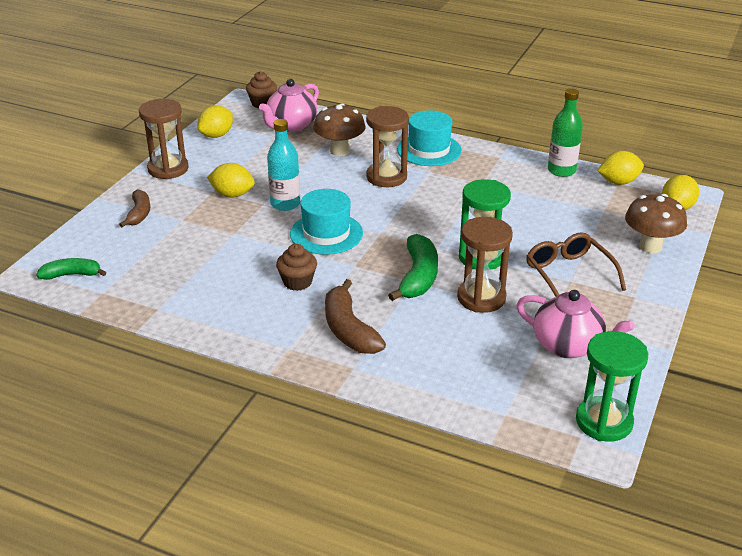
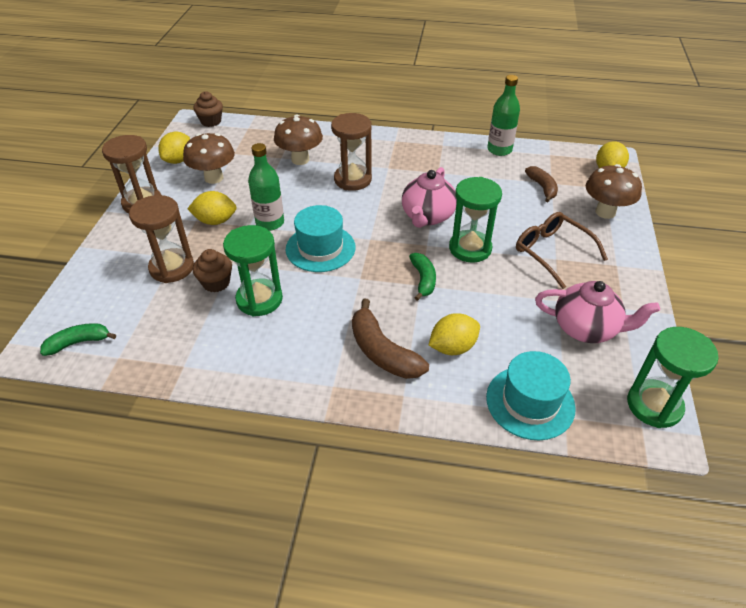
camera: 15 degrees left, 10 degrees up
brown banana [119,189,150,227] -> brown banana moved to [525,166,558,202]
pink teapot [259,79,319,132] -> pink teapot moved to [402,167,457,228]
turquoise bottle [267,119,300,211] -> green bottle [248,143,284,231]
brown cupcake [276,244,317,291] -> brown cupcake moved to [193,249,232,292]
green banana [388,234,438,301] -> green banana [409,253,436,301], size x0.64
turquoise hat [397,110,462,166] -> turquoise hat moved to [486,351,576,440]
brown hourglass [457,217,513,313] -> brown hourglass moved to [129,195,194,283]
yellow lemon [597,151,644,185] -> yellow lemon moved to [429,313,480,355]
none -> brown mushroom [183,133,235,184]
none -> green hourglass [223,225,283,316]

